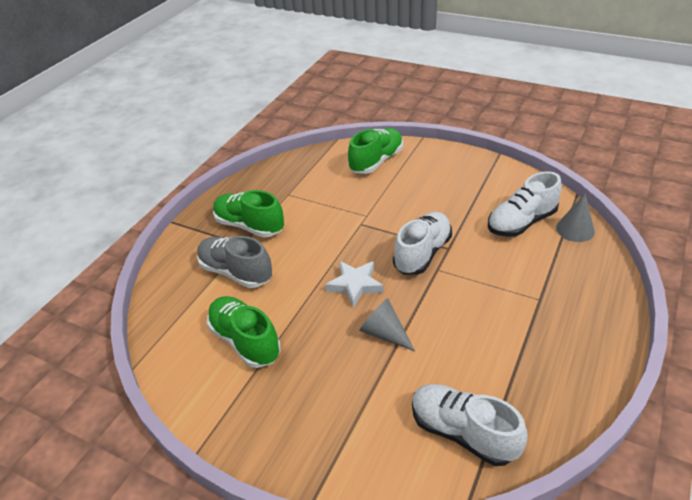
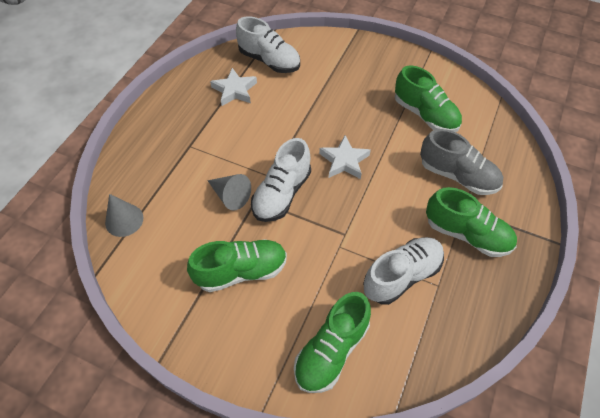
camera: 175 degrees right, 15 degrees up
grey cone [359,298,415,351] -> grey cone moved to [207,174,251,211]
white shoe [488,171,562,237] -> white shoe moved to [363,237,444,305]
none -> green shoe [187,239,287,292]
none -> white star [210,68,257,106]

